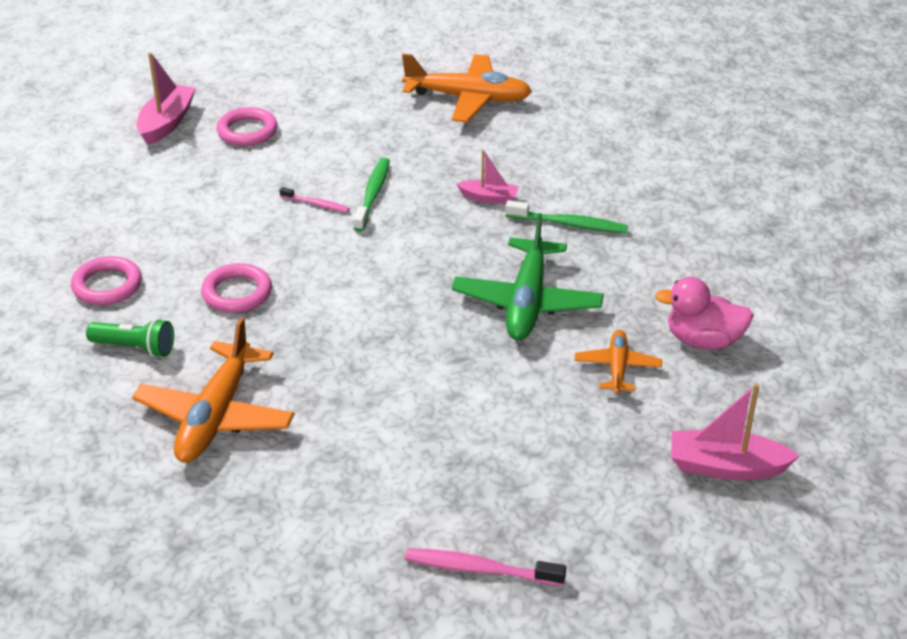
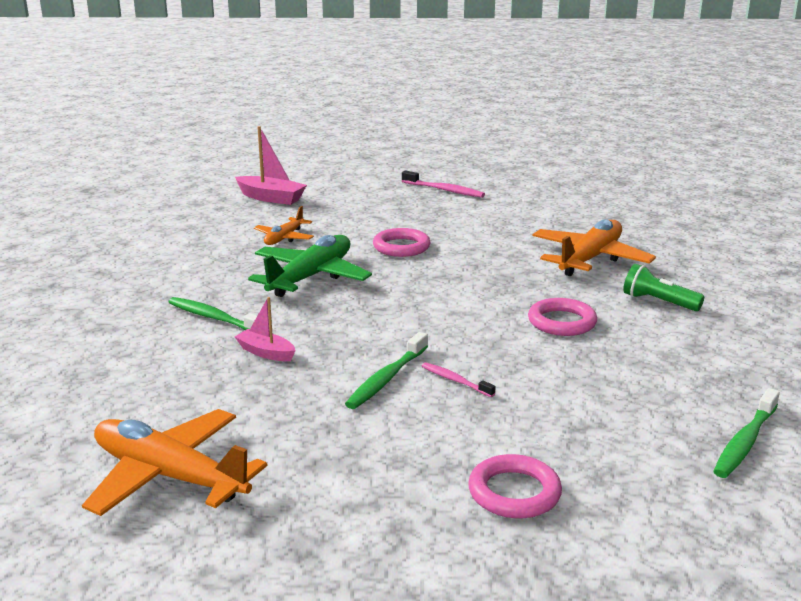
camera: 160 degrees left, 15 degrees down
pink ring [71,256,142,305] -> pink ring moved to [373,228,430,257]
pink boat [137,52,196,145] -> none
pink duck [655,277,754,350] -> none
none -> green toothbrush [713,388,780,478]

